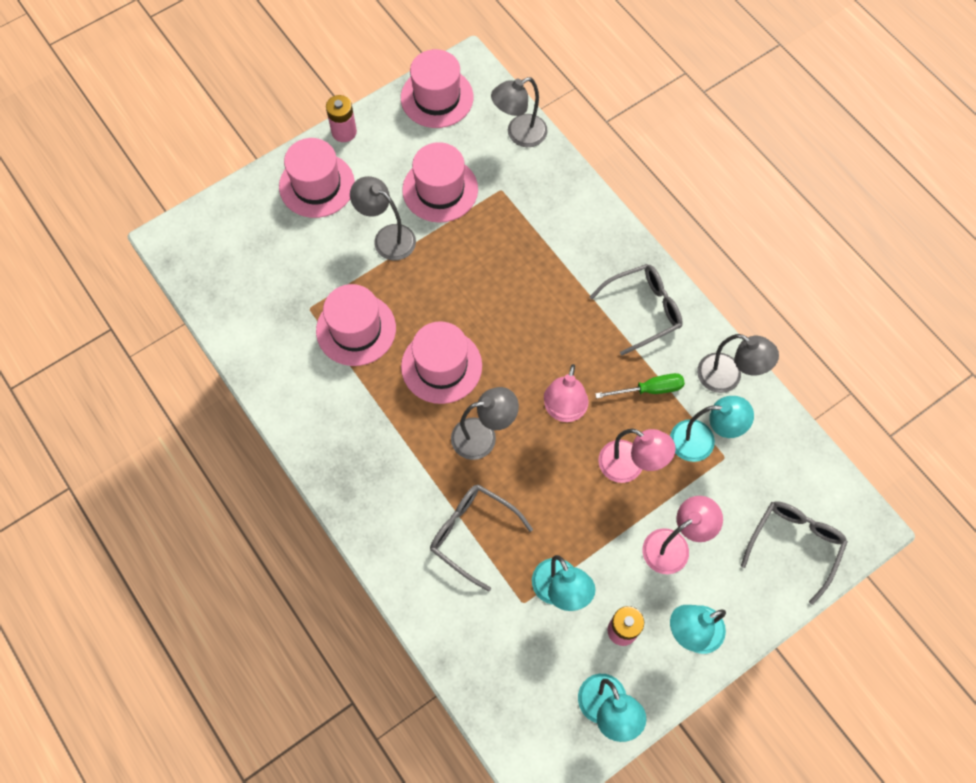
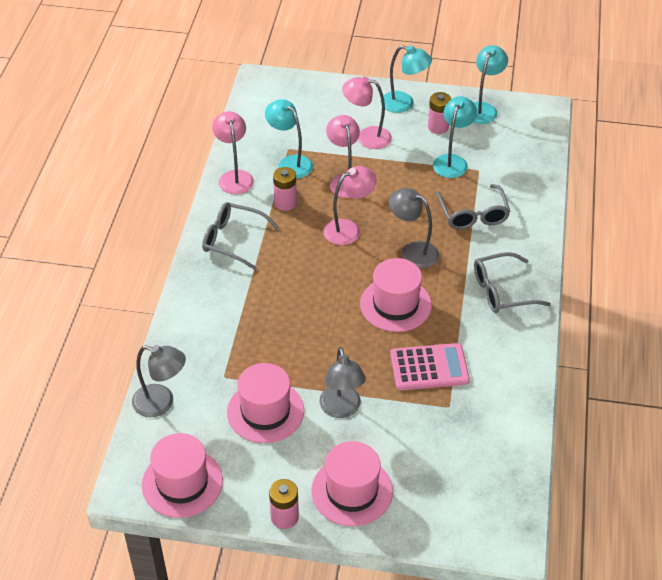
camera: 135 degrees left, 20 degrees down
pink hat [316,284,396,366] -> pink calculator [390,343,470,390]
green screwdriver [595,373,685,399] -> pink battery [273,167,297,211]
grey lamp [697,334,779,393] -> pink lamp [212,111,254,194]
grey glasses [741,501,848,605] -> grey glasses moved to [474,252,551,313]

